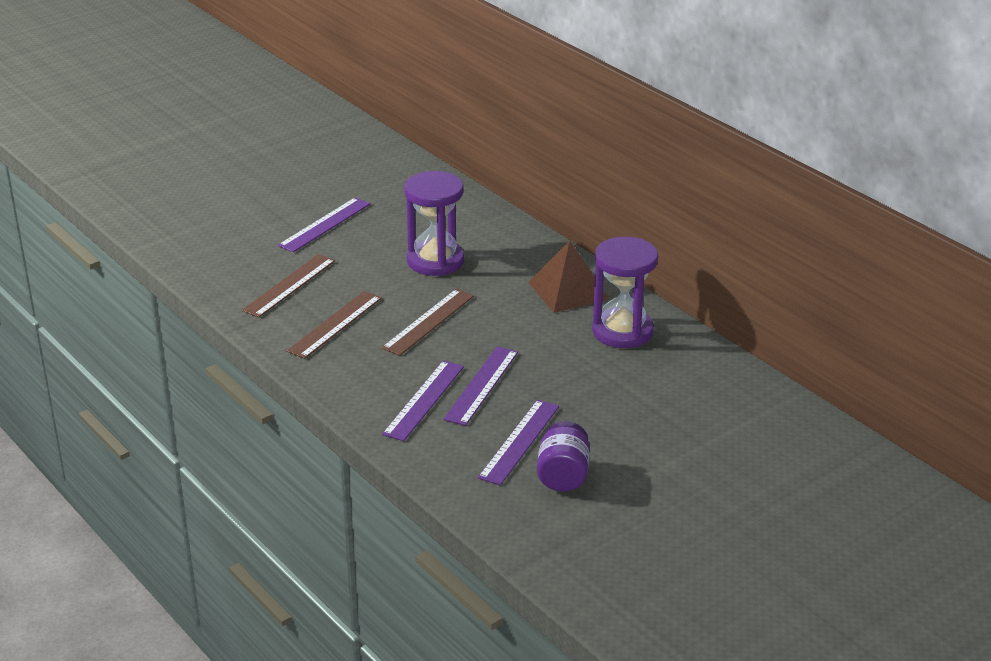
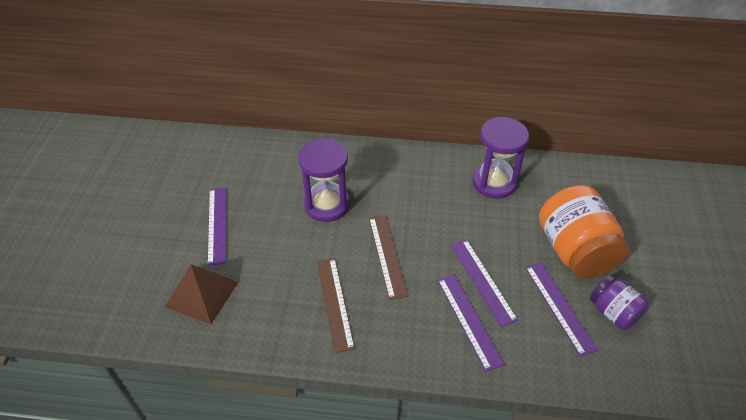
camera: 45 degrees left, 15 degrees up
brown ruler [242,254,335,317] -> none
brown pyramid [528,240,609,313] -> brown pyramid moved to [165,264,238,324]
none -> orange jar [539,185,629,279]

